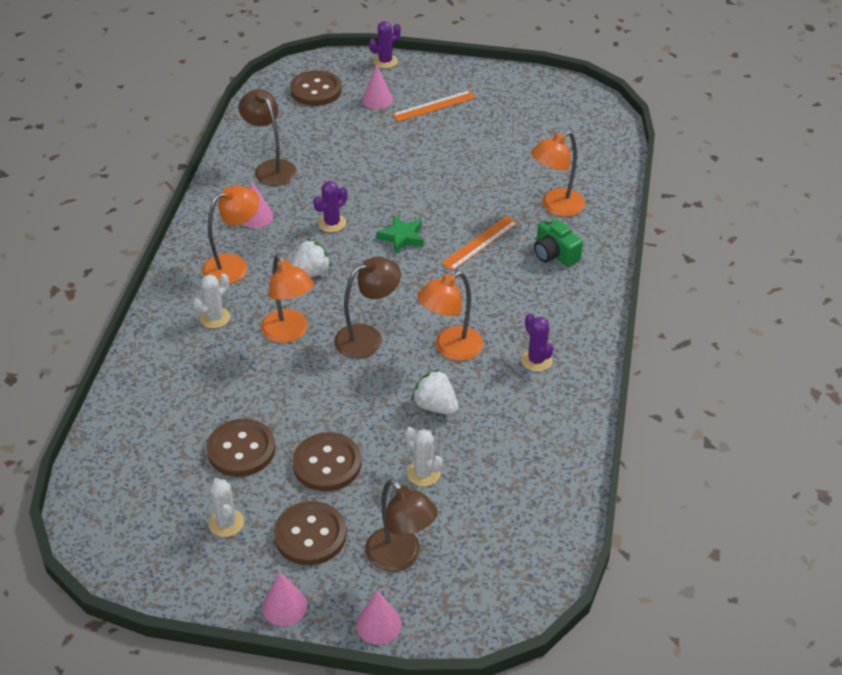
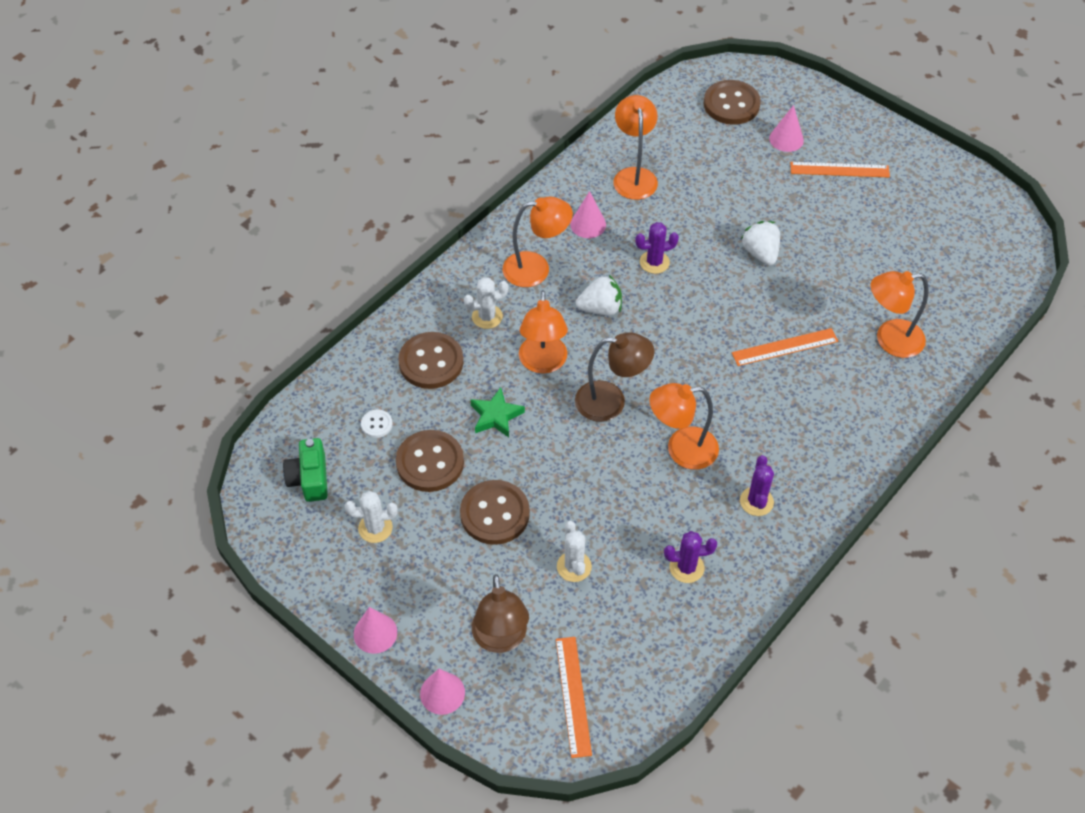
camera: 30 degrees right, 10 degrees up
white cactus [209,478,244,537] -> white cactus turned 75 degrees clockwise [345,491,398,543]
brown lamp [238,89,297,186] -> orange lamp [613,95,658,200]
brown button [274,501,347,565] -> brown button moved to [398,332,464,389]
purple cactus [369,21,401,68] -> purple cactus moved to [664,531,717,583]
green star [377,215,423,254] -> green star moved to [470,387,525,437]
white strawberry [412,369,458,415] -> white strawberry moved to [741,221,780,265]
green camera [534,217,583,267] -> green camera moved to [283,438,328,502]
none -> white button [361,410,393,438]
none -> orange ruler [556,637,592,758]

